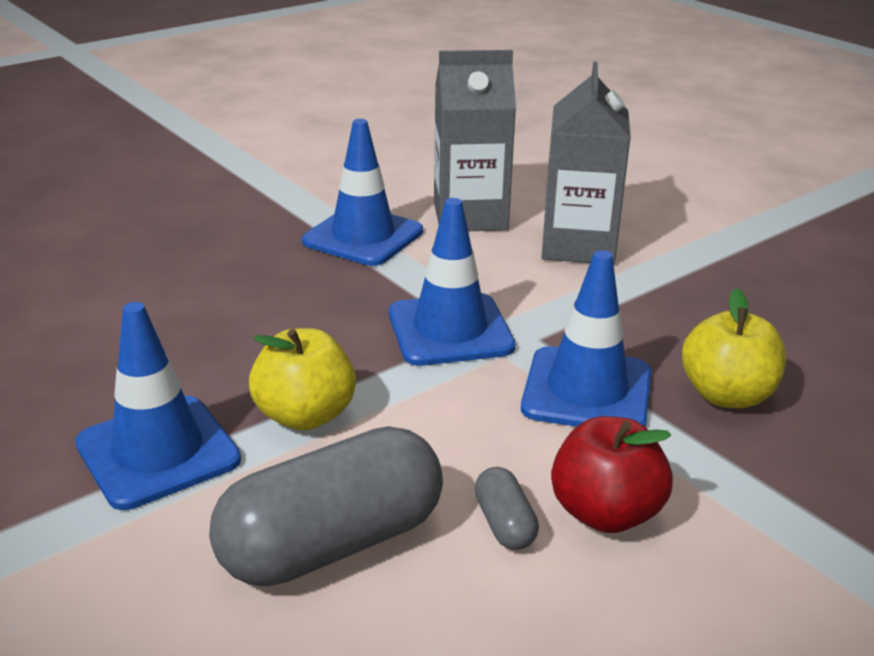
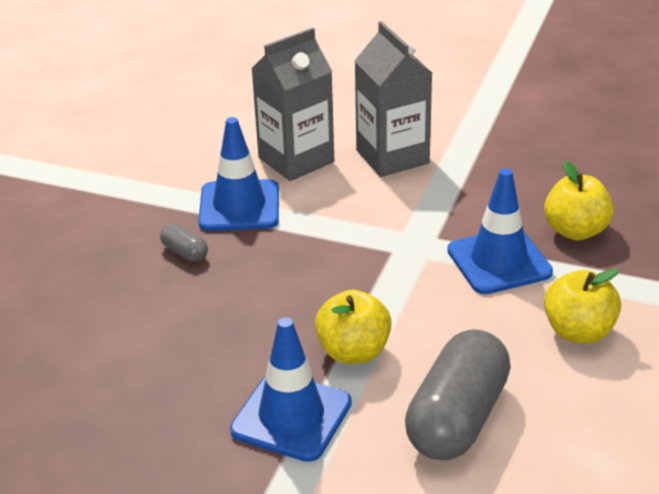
camera: 30 degrees left, 5 degrees up
blue traffic cone [389,198,515,366] -> none
grey capsule [475,467,539,550] -> grey capsule moved to [160,224,208,262]
red apple [551,416,673,533] -> yellow apple [544,269,621,343]

